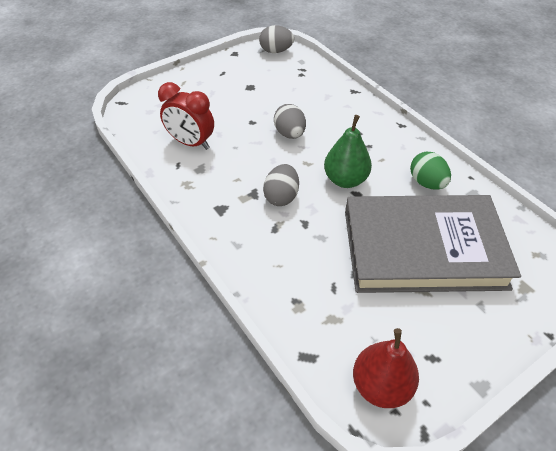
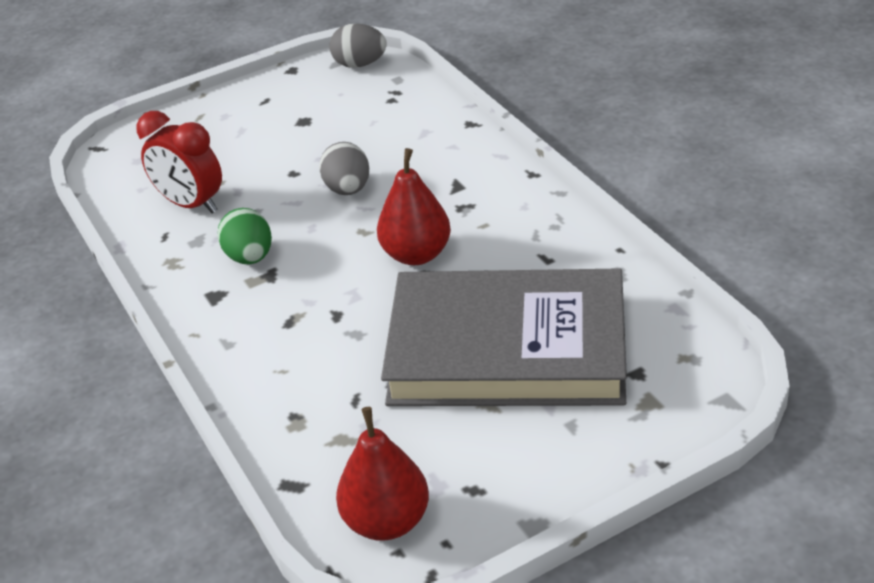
camera: 10 degrees right, 10 degrees down
grey egg [263,164,299,206] -> none
green pear [324,115,372,188] -> red pear [377,148,451,265]
green egg [410,152,451,190] -> green egg moved to [218,208,272,264]

